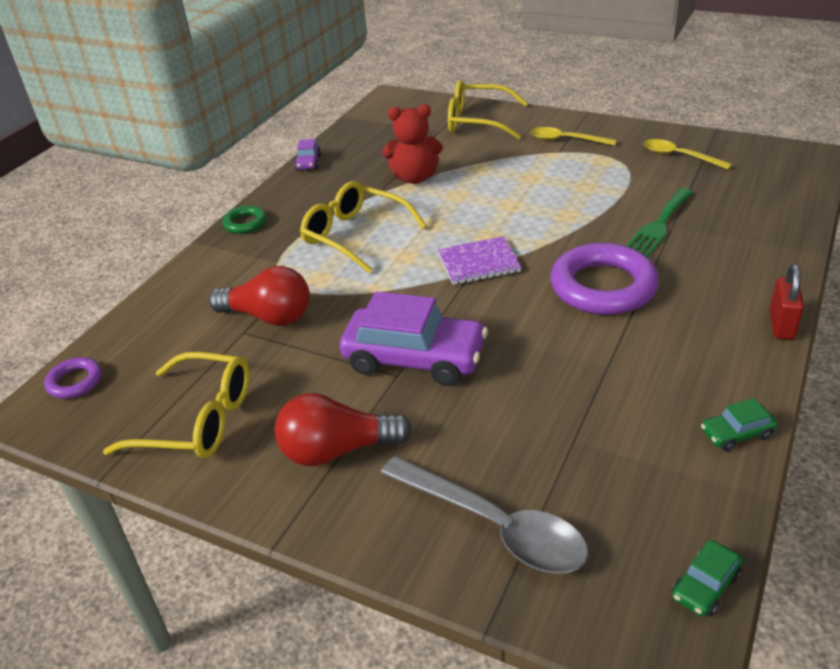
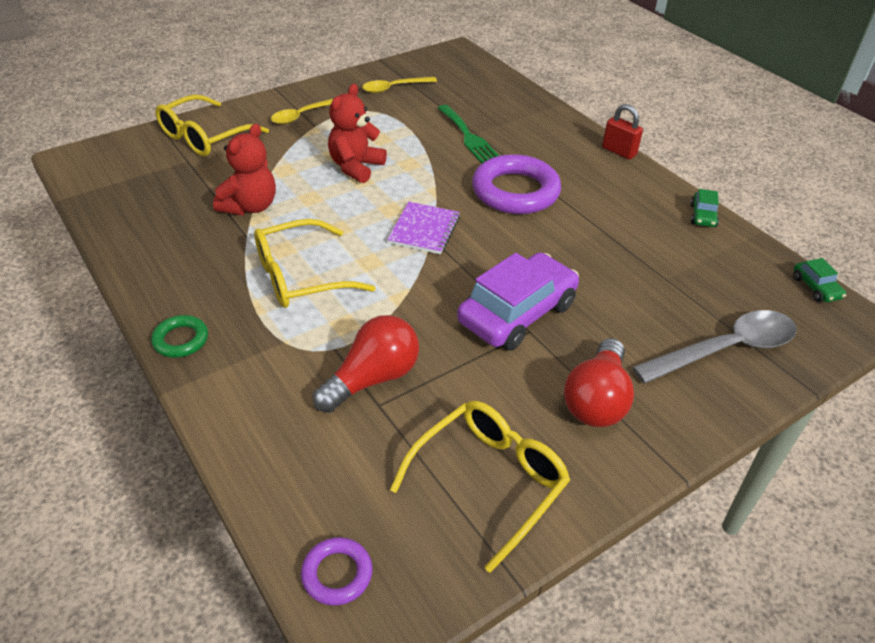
camera: 65 degrees left, 5 degrees up
purple car [295,139,321,170] -> none
none -> red teddy bear [328,84,387,183]

